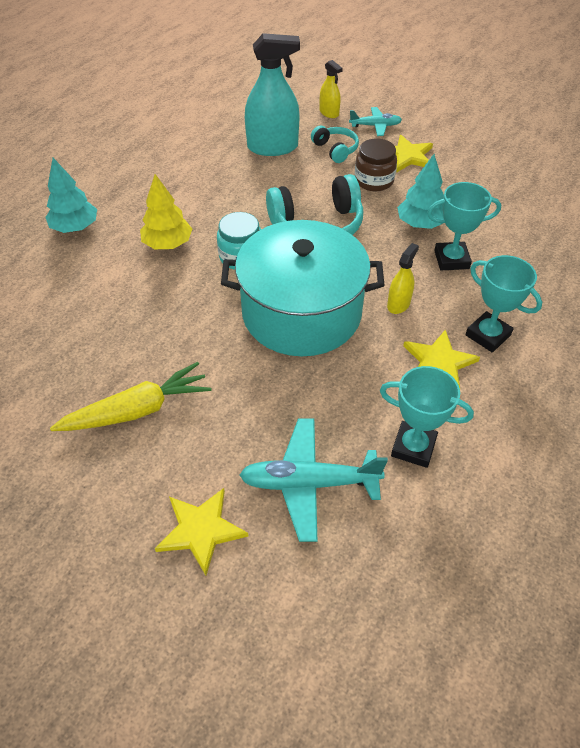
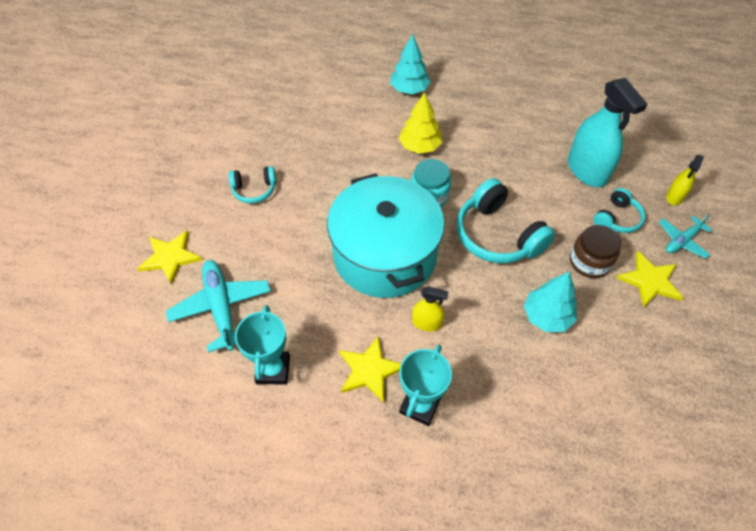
camera: 70 degrees right, 5 degrees up
yellow carrot [50,362,211,431] -> turquoise headphones [228,166,276,203]
turquoise plane [349,107,402,136] -> turquoise plane turned 75 degrees clockwise [659,214,712,259]
turquoise trophy [427,182,501,270] -> none

